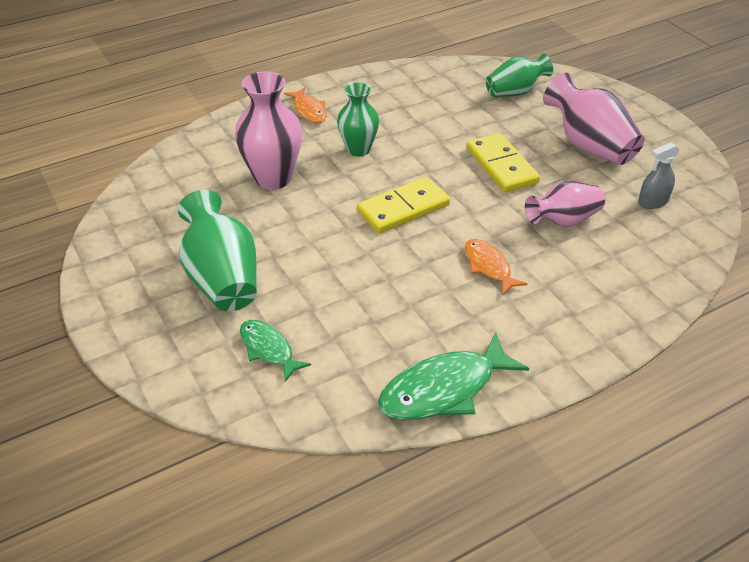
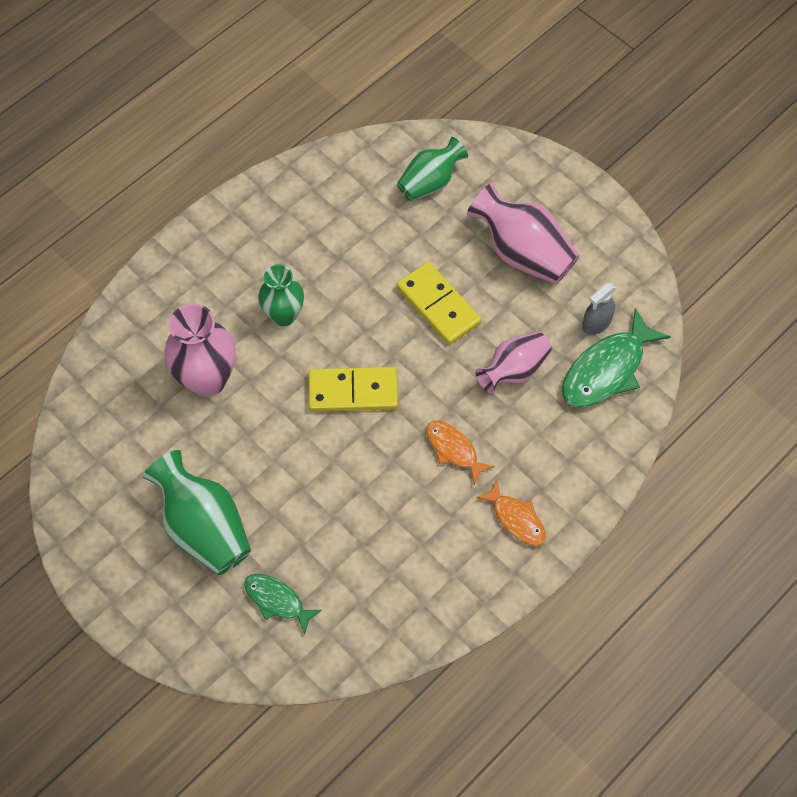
camera: 15 degrees left, 20 degrees up
orange fish [284,87,327,123] -> orange fish moved to [476,480,546,546]
yellow domino [357,177,450,233] -> yellow domino turned 45 degrees clockwise [309,367,398,412]
green fish [378,333,529,420] -> green fish moved to [562,308,671,407]

